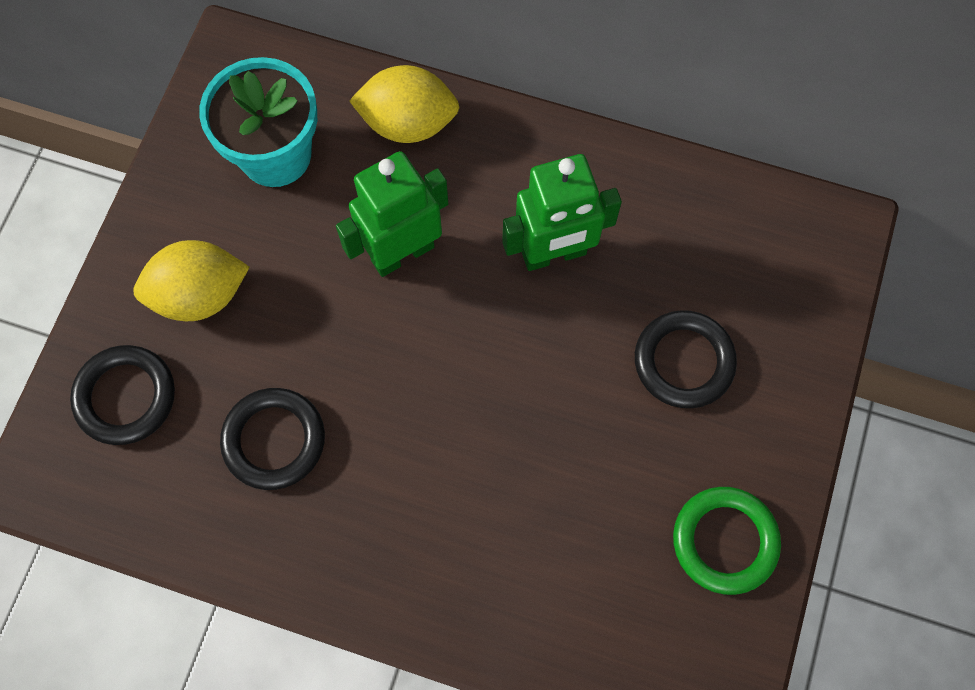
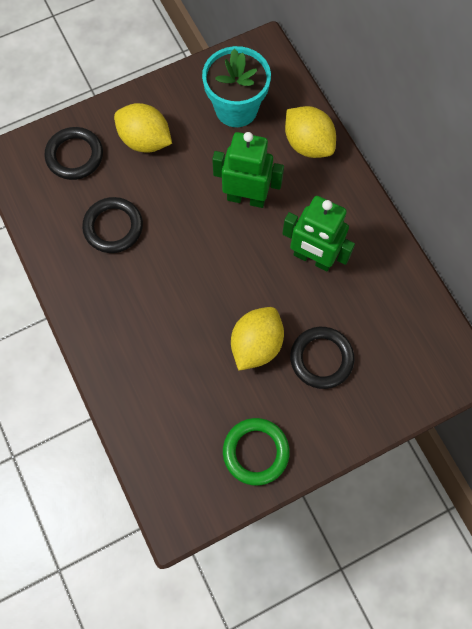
camera: 45 degrees right, 0 degrees up
none -> yellow lemon [231,307,284,371]

